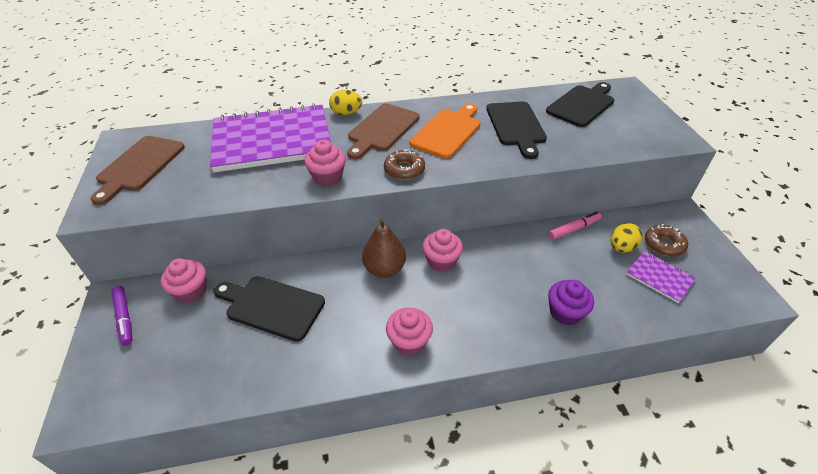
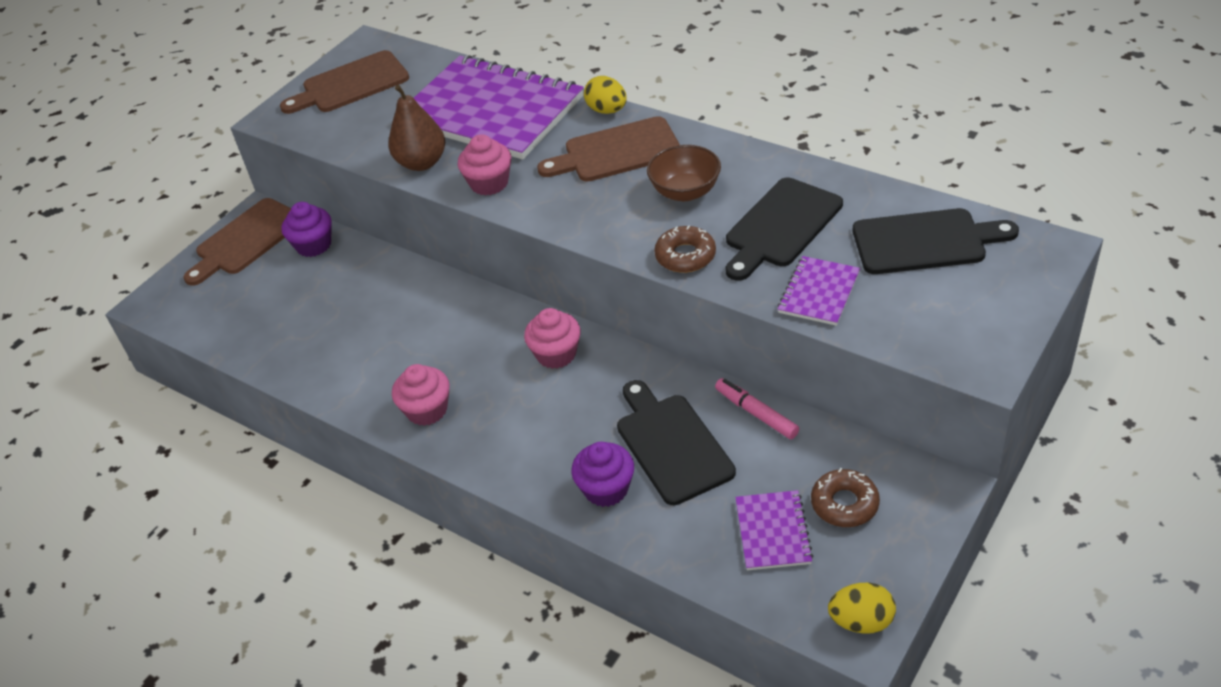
camera: 50 degrees right, 0 degrees up
purple marker [111,286,132,346] -> brown cutting board [183,198,291,286]
pink cupcake [161,258,206,303] -> purple cupcake [282,202,332,257]
black cutting board [213,276,325,342] -> black cutting board moved to [617,380,736,505]
brown pear [362,218,406,278] -> brown pear moved to [388,85,445,171]
brown donut [384,149,425,180] -> brown donut moved to [654,225,716,273]
orange cutting board [410,104,481,159] -> brown bowl [647,145,721,201]
pink marker [548,211,602,240] -> pink marker turned 150 degrees counterclockwise [715,378,799,439]
yellow egg [611,223,643,253] -> yellow egg moved to [828,583,896,634]
none -> purple notebook [777,256,860,326]

